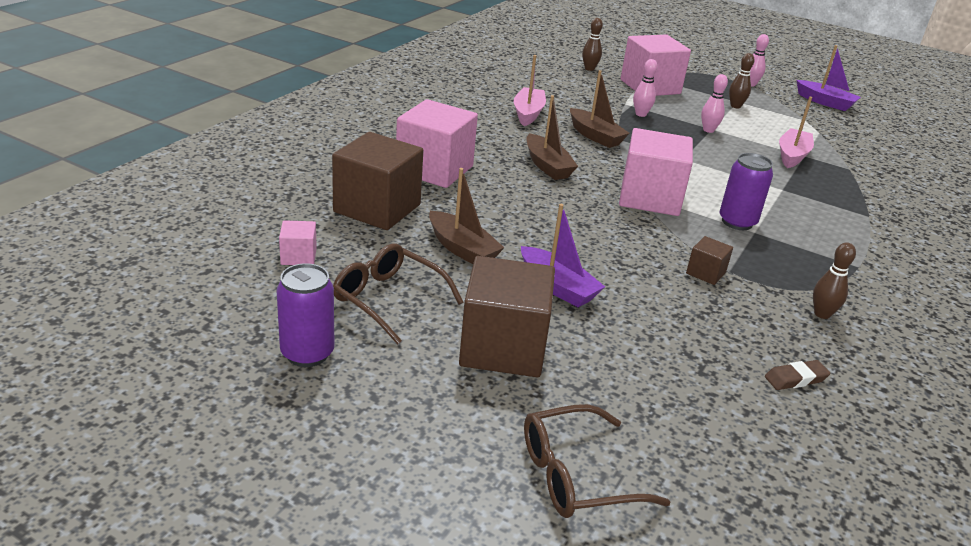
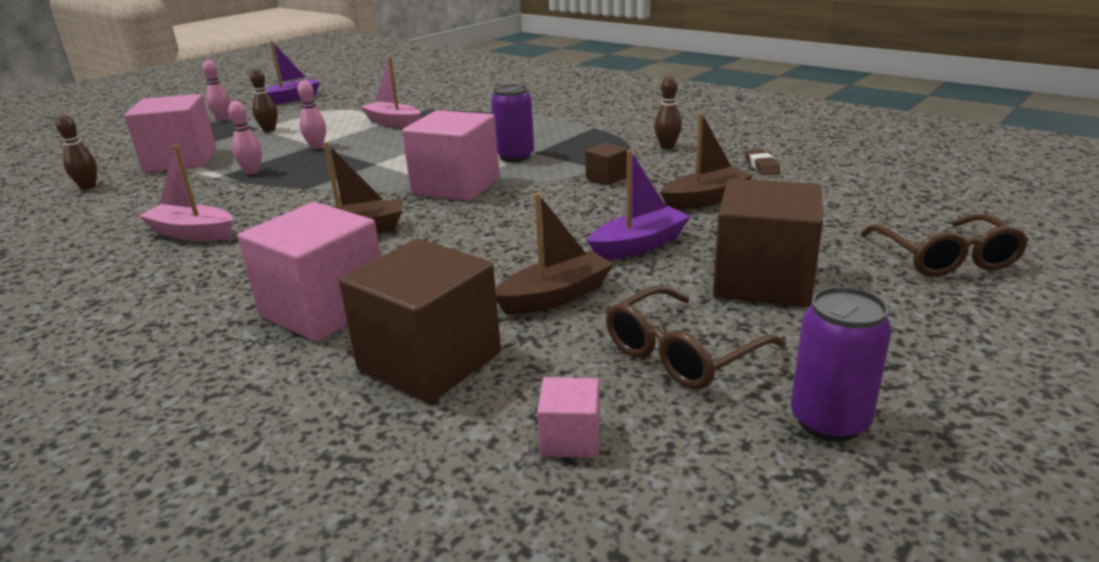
camera: 75 degrees left, 5 degrees down
brown boat [570,70,630,148] -> brown boat moved to [660,112,753,210]

